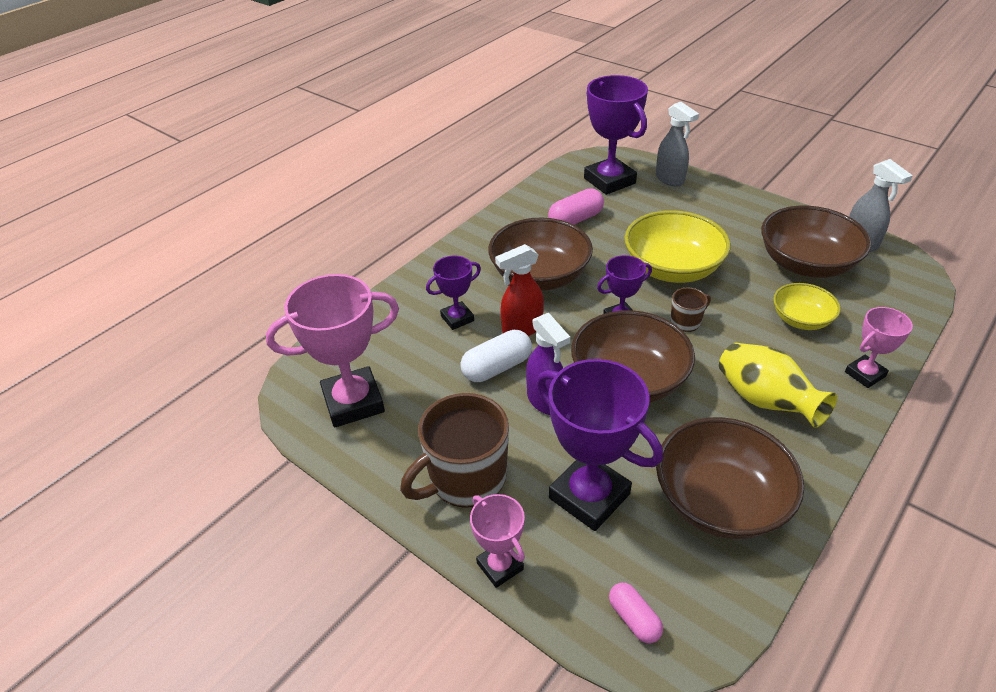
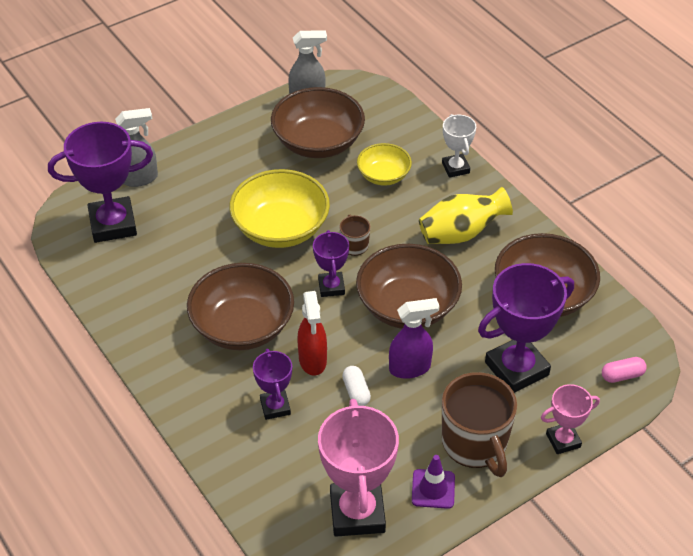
camera: 75 degrees left, 5 degrees up
white capsule [460,330,532,382] -> white capsule [342,366,371,406], size x0.63
pink capsule [548,188,604,225] -> none
pink trophy [845,307,913,388] -> white trophy [442,114,476,178]
none -> purple traffic cone [412,455,455,509]

